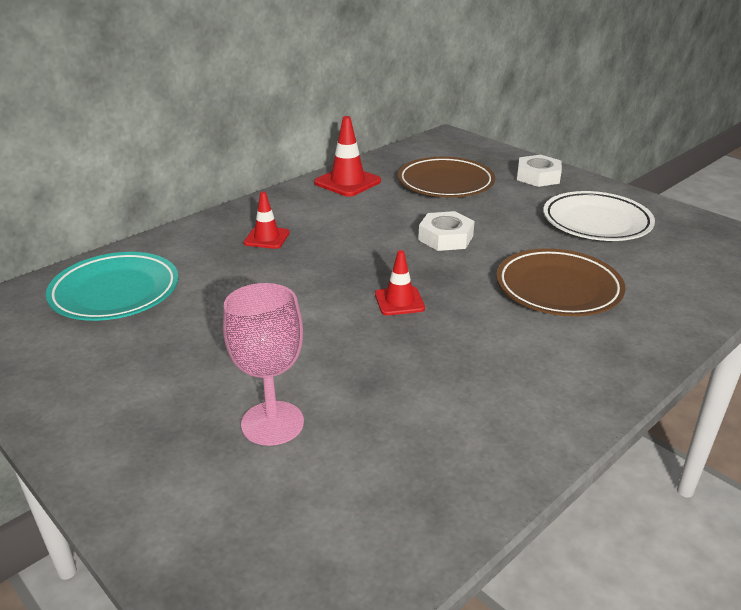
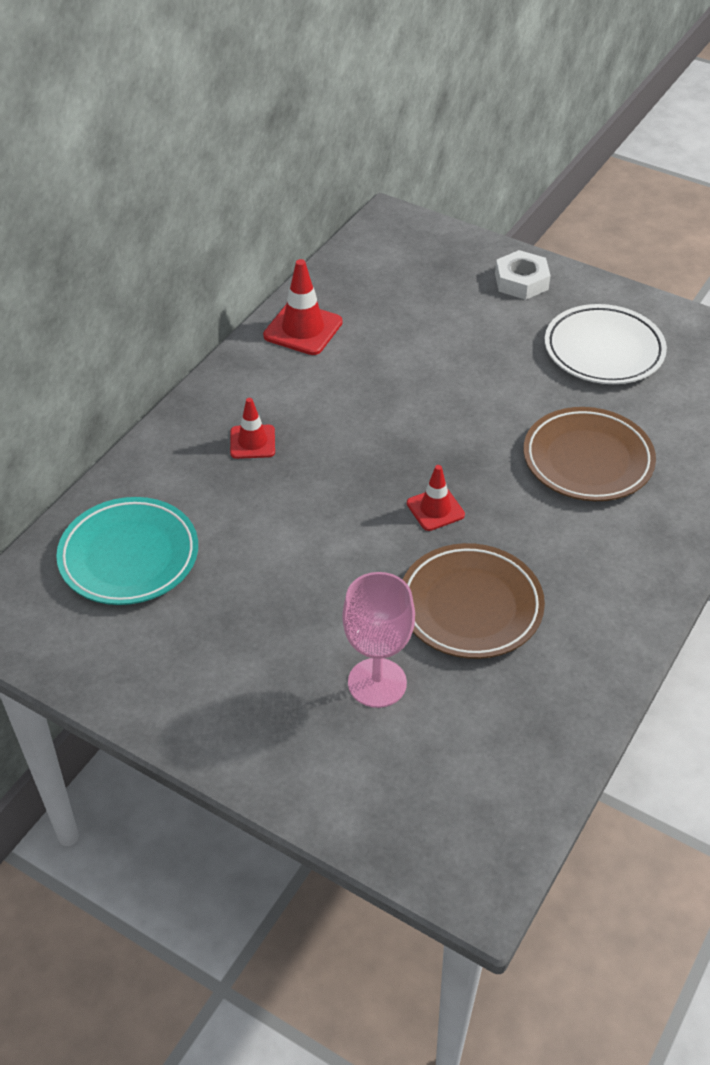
camera: 15 degrees left, 15 degrees up
brown plate [398,157,495,197] -> brown plate moved to [403,543,545,659]
white nut [418,211,475,251] -> none

